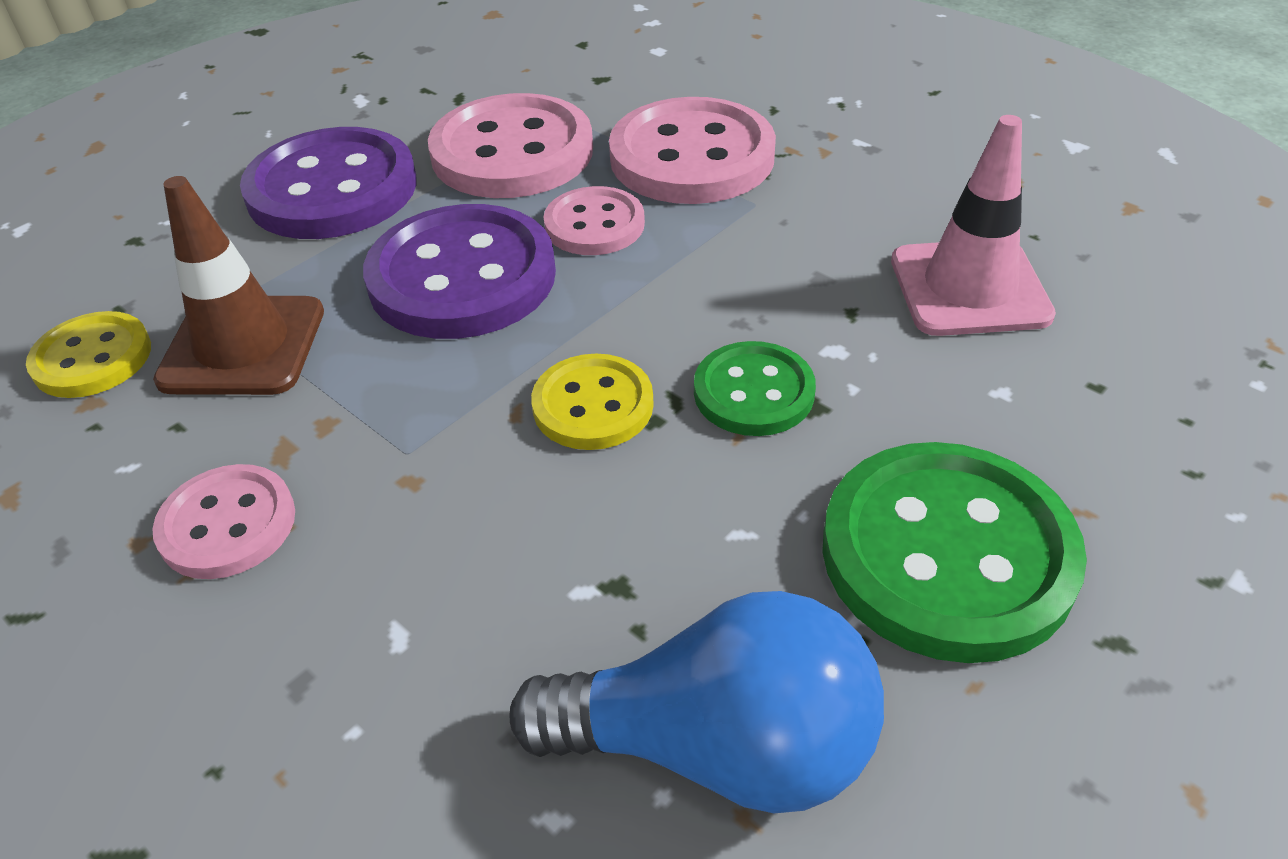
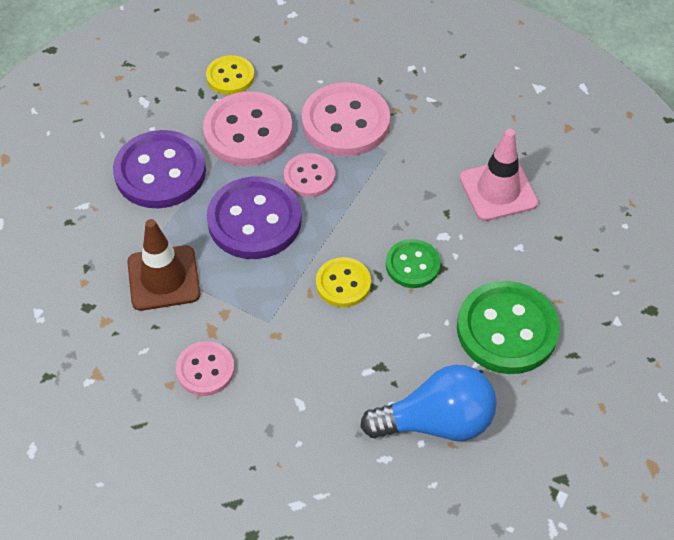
camera: 15 degrees left, 10 degrees up
yellow button [26,311,151,398] -> yellow button moved to [206,55,255,95]

